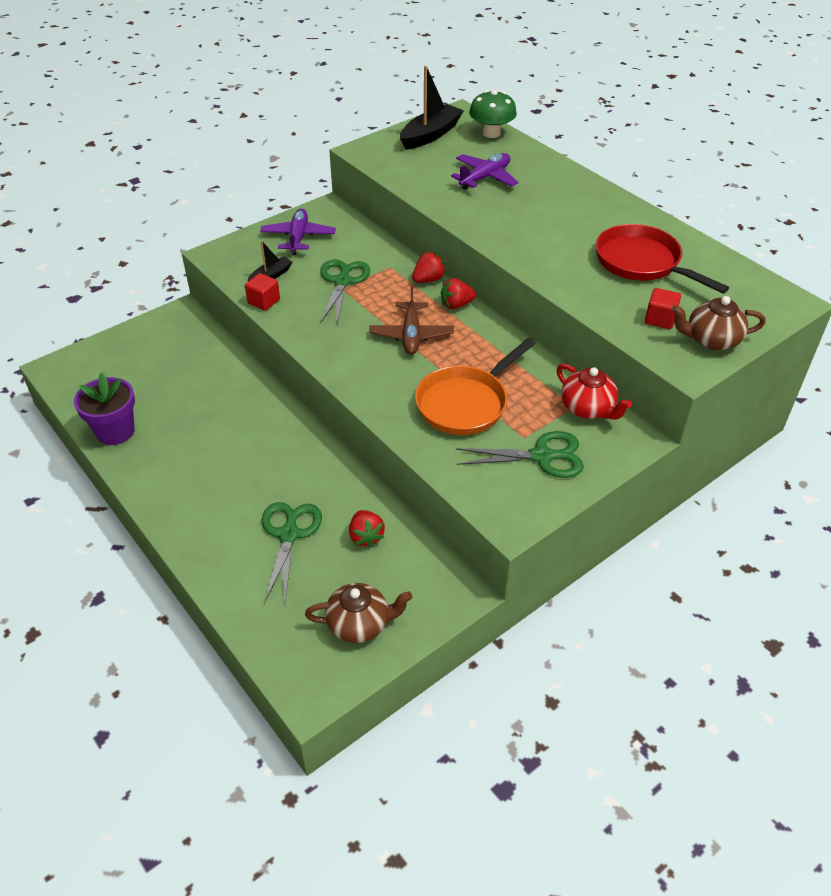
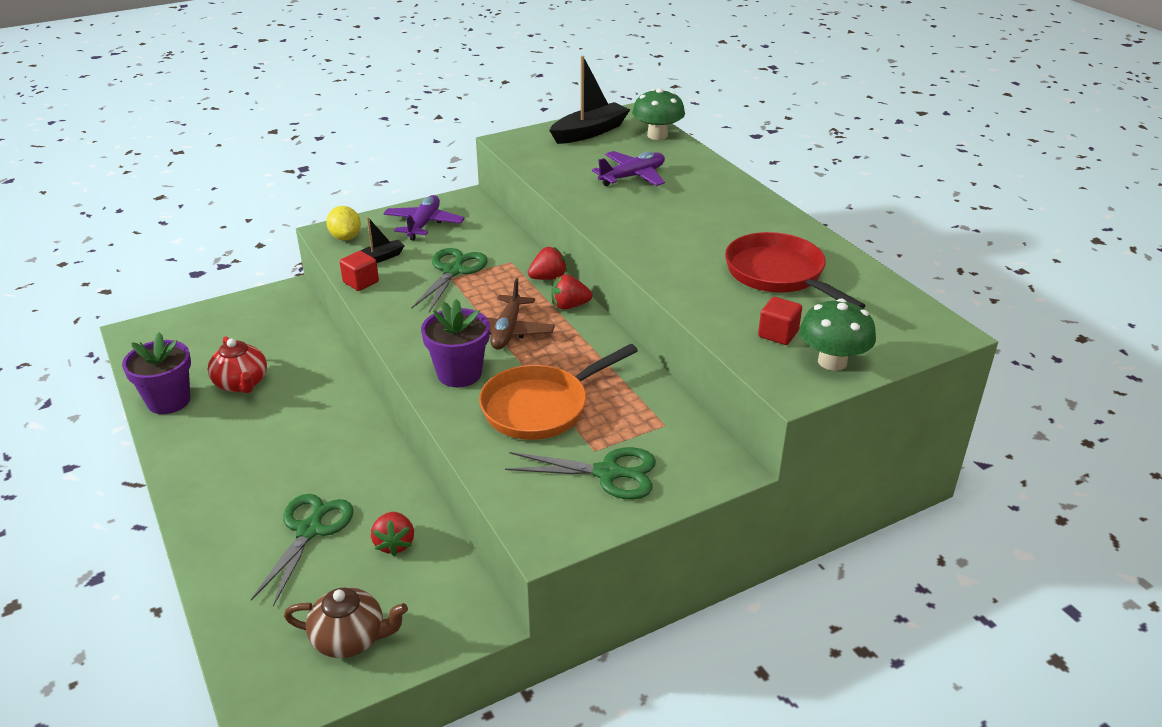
camera: 10 degrees right, 10 degrees down
red teapot [557,364,632,420] -> red teapot moved to [208,336,267,393]
brown teapot [671,296,766,350] -> green mushroom [799,299,876,371]
none -> yellow lemon [326,206,361,241]
none -> purple flower pot [421,299,490,387]

